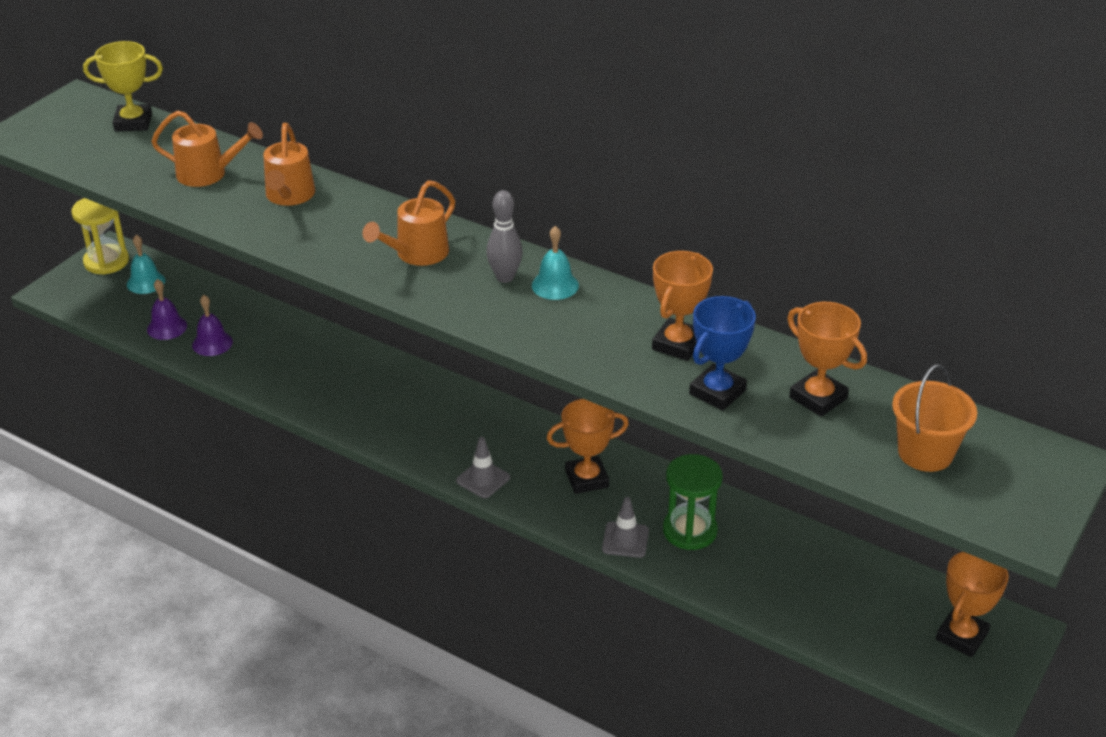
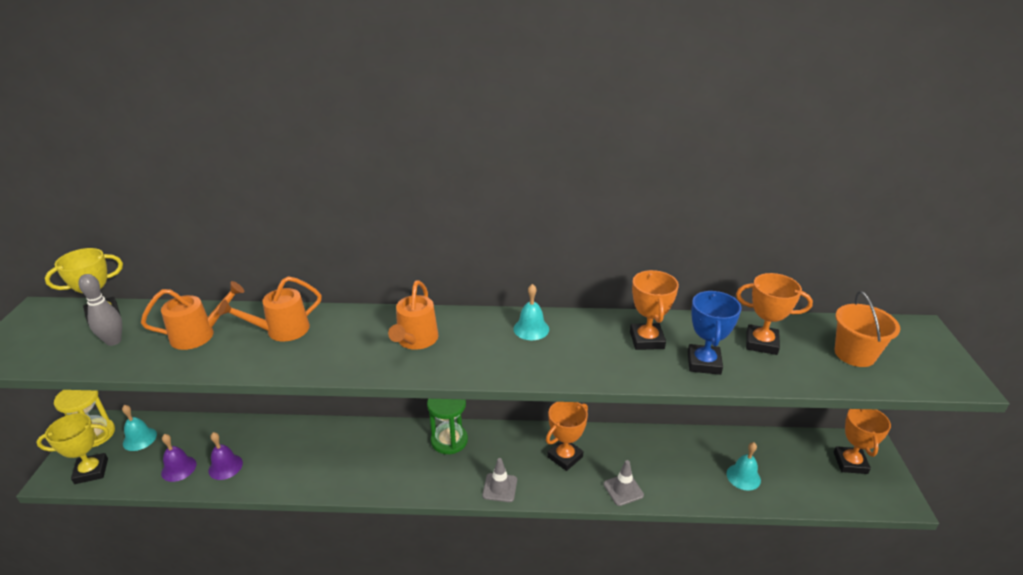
camera: 30 degrees left, 5 degrees down
orange watering can [263,123,315,206] -> orange watering can turned 90 degrees clockwise [218,276,322,342]
grey bowling pin [486,190,523,283] -> grey bowling pin moved to [78,274,122,346]
green hourglass [663,454,723,550] -> green hourglass moved to [427,399,468,454]
none -> yellow trophy [36,413,109,484]
none -> turquoise bell [727,442,761,491]

